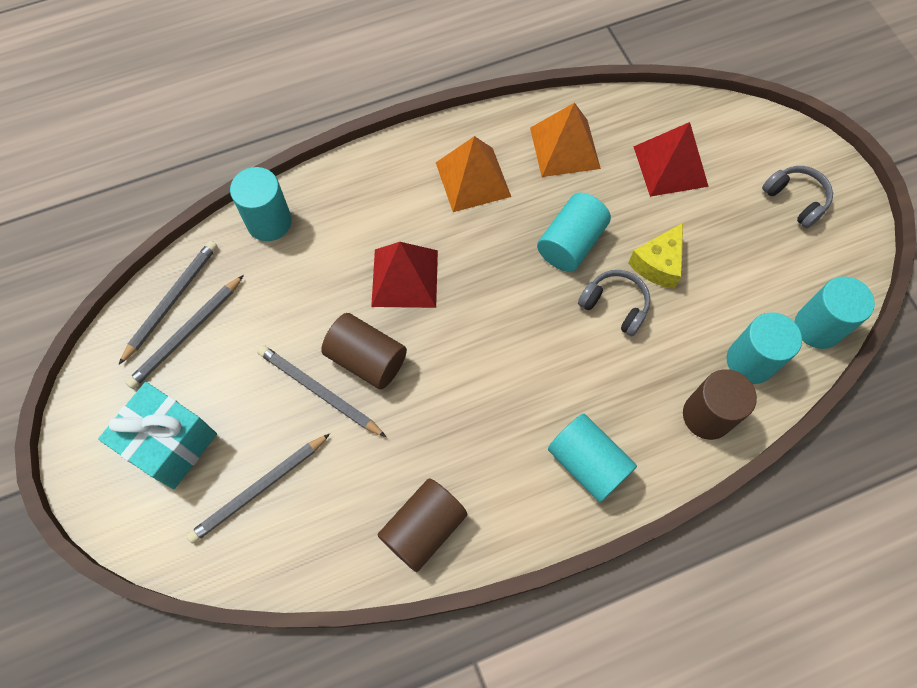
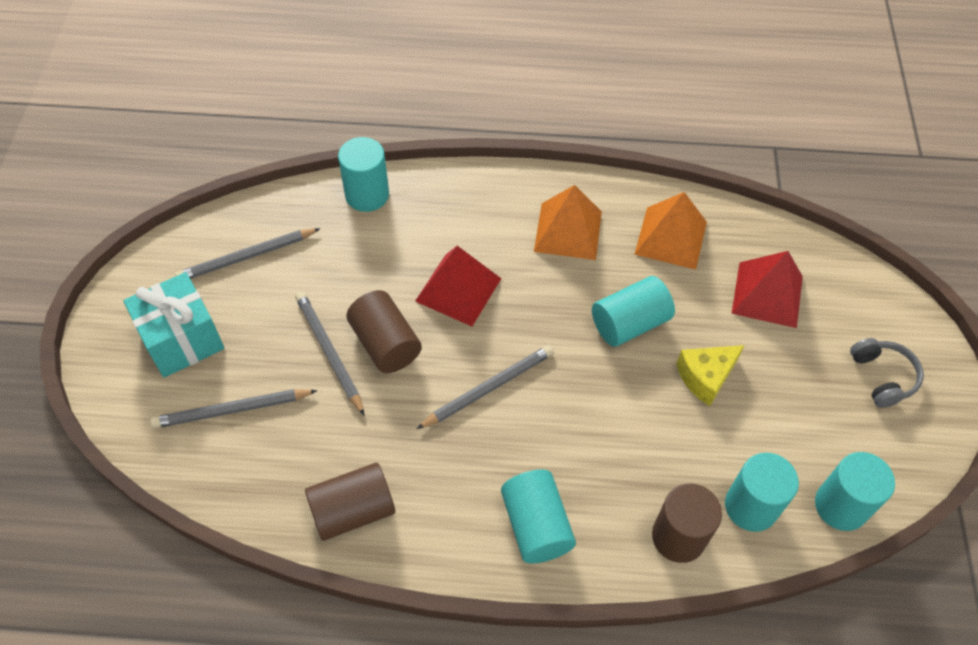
camera: 25 degrees right, 10 degrees down
grey pencil [118,241,218,365] -> grey pencil moved to [417,345,554,429]
grey headphones [578,270,650,336] -> none

